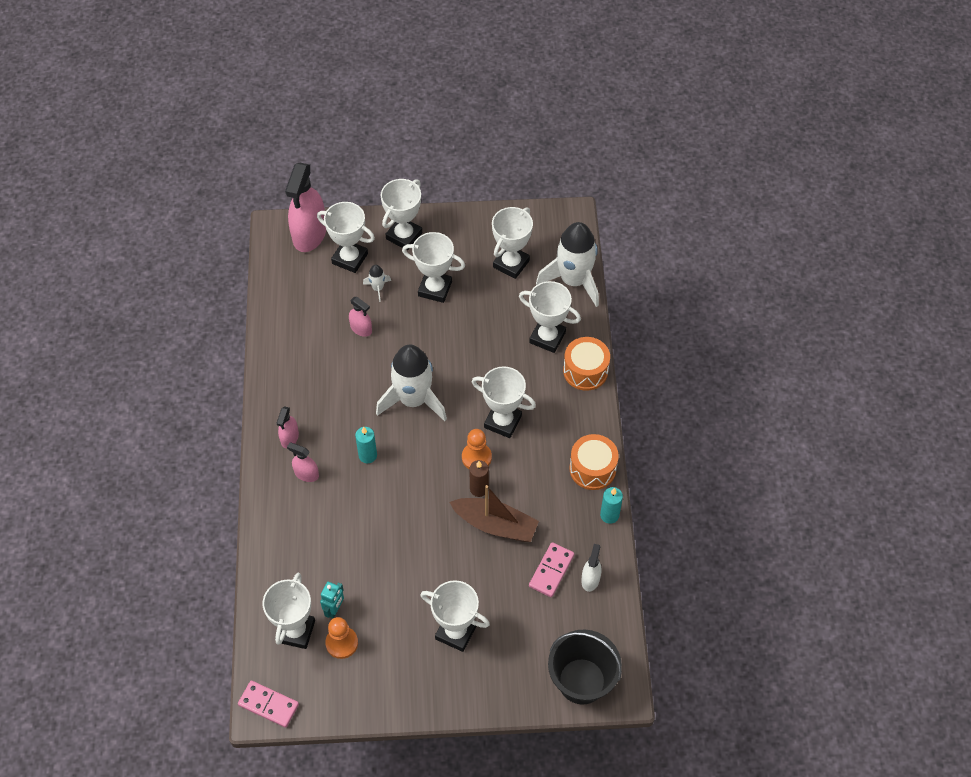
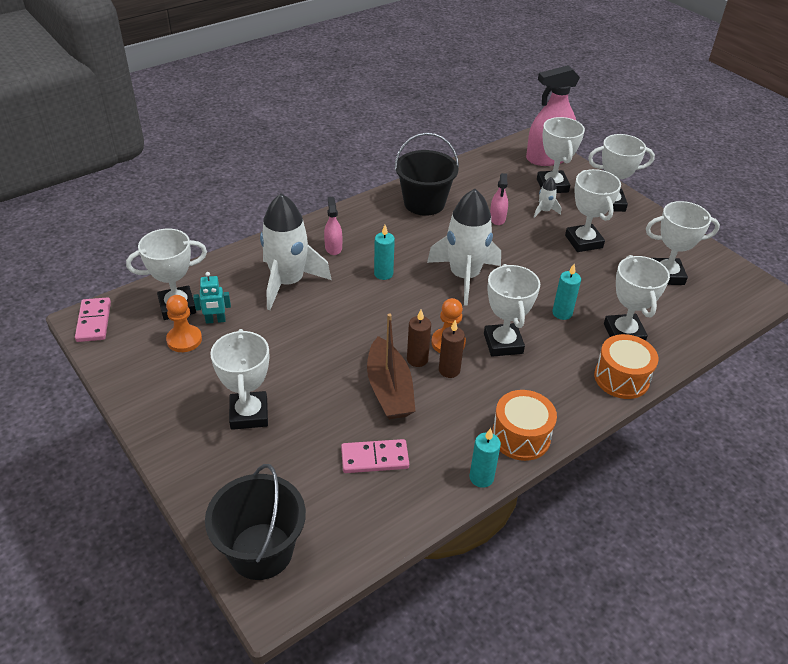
camera: 55 degrees right, 15 degrees down
pink spray bottle [277,406,299,448] -> none
white rocket [536,222,599,307] -> white rocket moved to [260,194,331,310]
white spray bottle [581,544,601,592] -> none
none -> black bucket [394,133,459,216]
none -> brown candle [439,320,465,378]
none -> turquoise candle [552,264,581,320]

